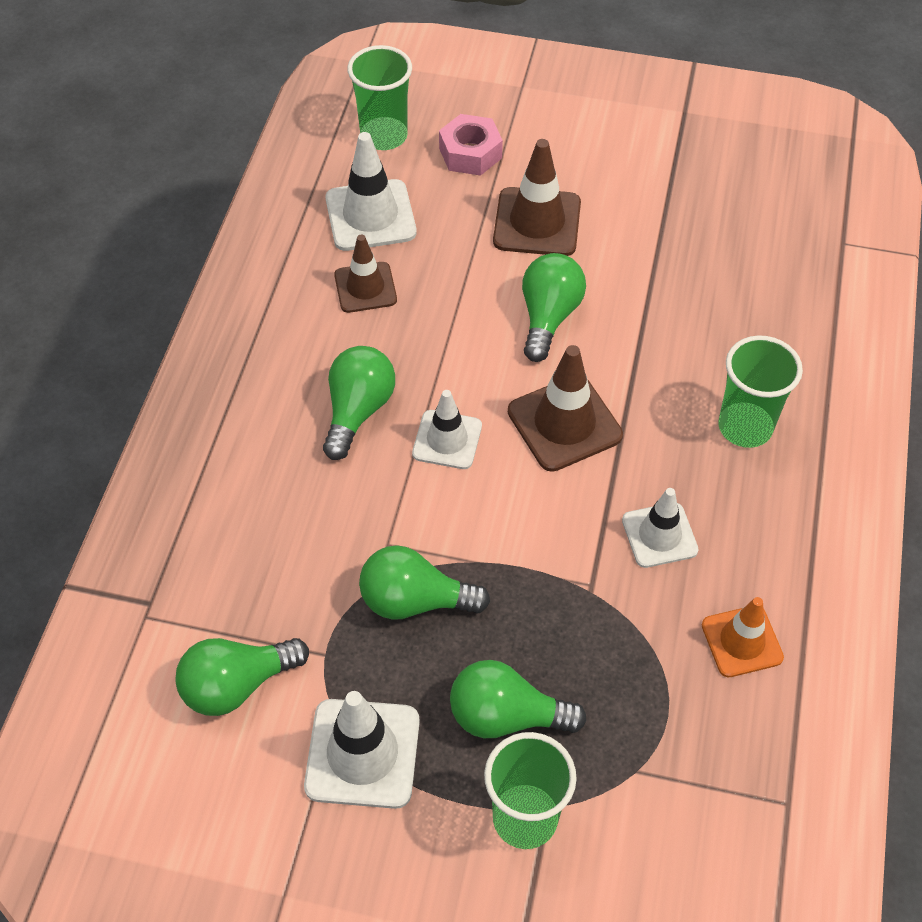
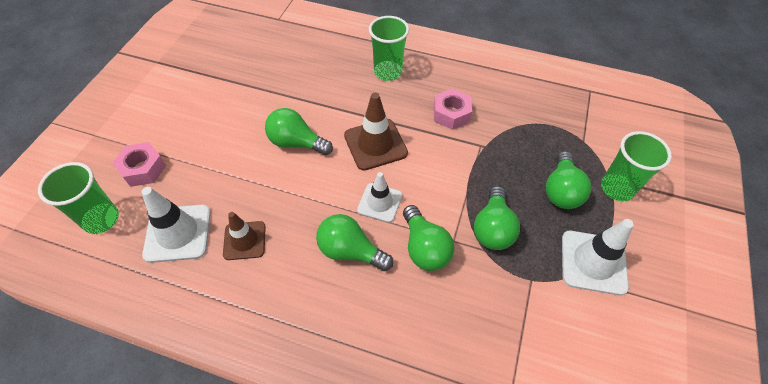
camera: 85 degrees left, 0 degrees up
green light bulb [175,638,309,716] -> green light bulb moved to [403,205,455,271]
brown traffic cone [493,139,581,256] -> none
white traffic cone [622,488,699,568] -> pink nut [433,88,472,130]
orange traffic cone [702,597,784,677] -> none

